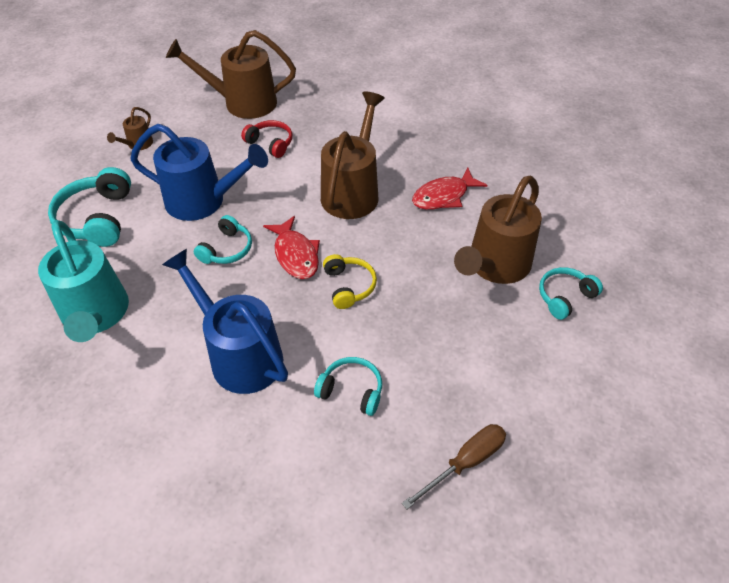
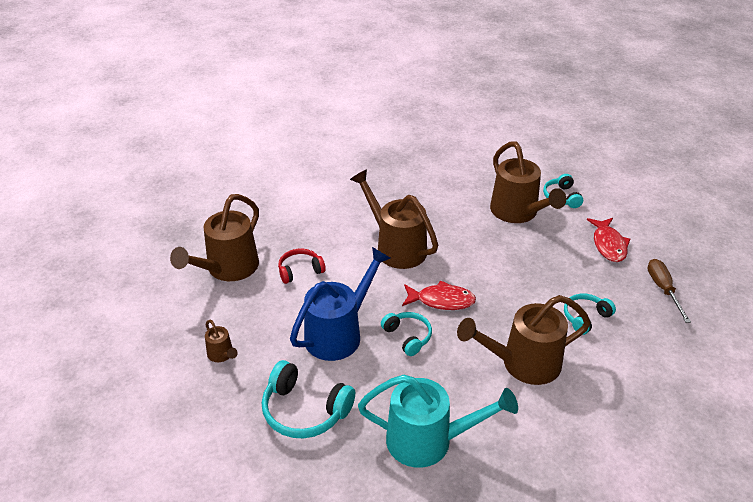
camera: 60 degrees left, 10 degrees down
blue watering can [162,249,288,394] -> brown watering can [457,295,591,385]
yellow headphones [323,254,377,309] -> none
red fish [412,168,487,210] -> red fish moved to [587,218,630,262]

